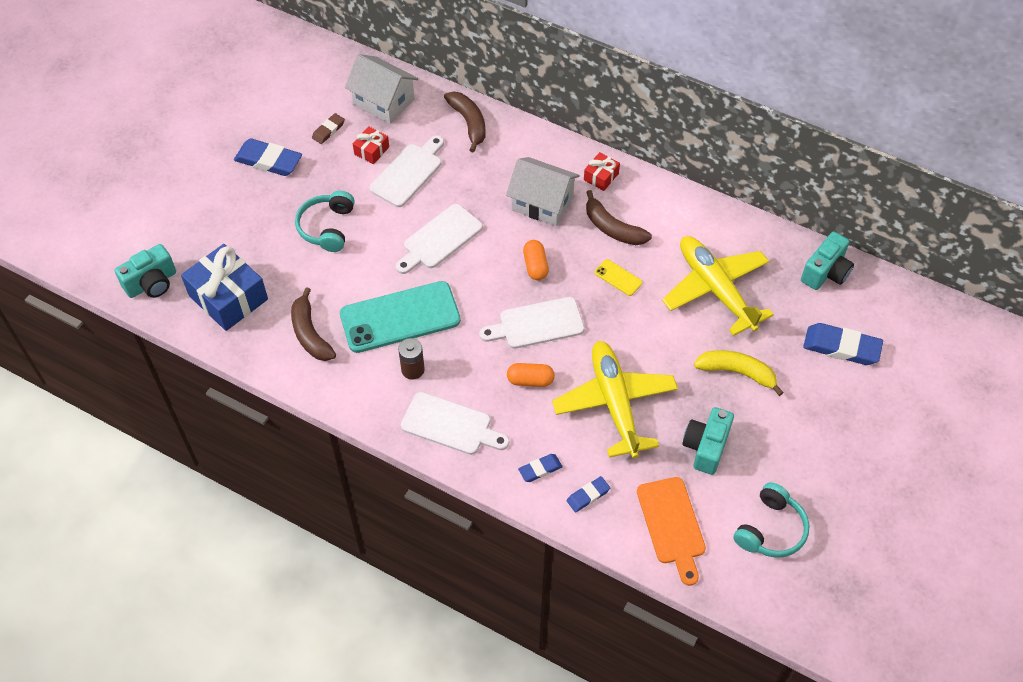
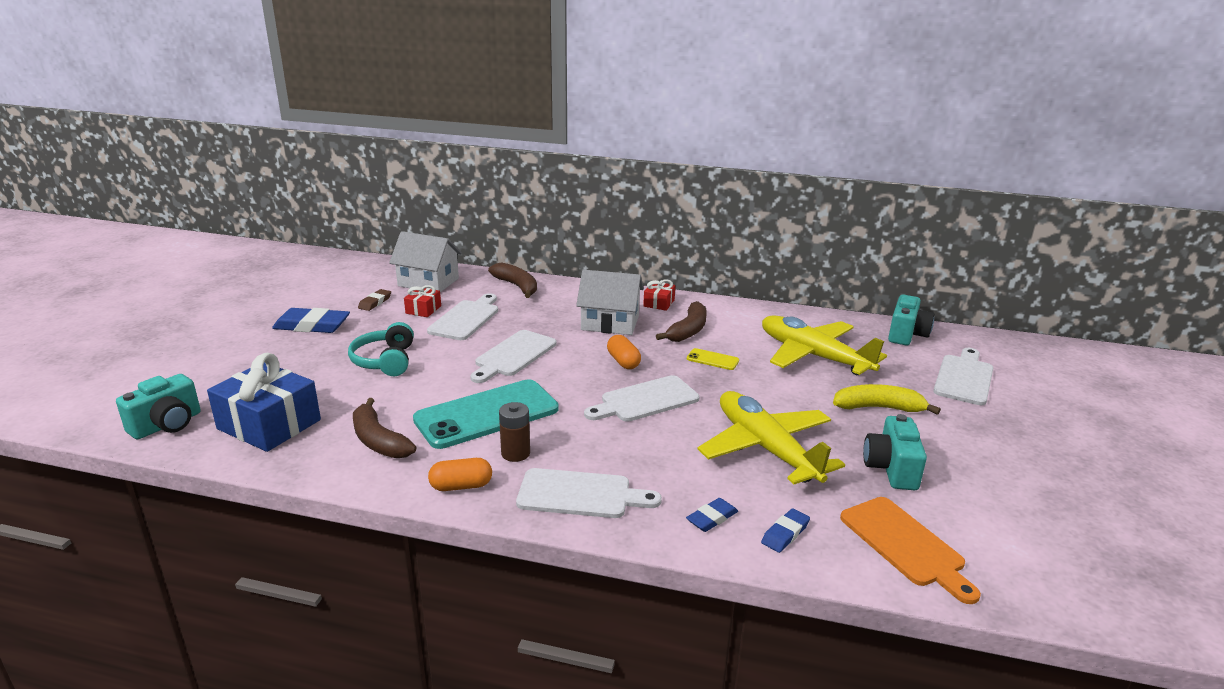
camera: 15 degrees left, 30 degrees down
orange capsule [507,363,555,387] -> orange capsule moved to [428,458,492,491]
brown banana [586,190,652,245] -> brown banana turned 90 degrees counterclockwise [656,301,707,342]
turquoise headphones [733,482,810,558] -> none
blue eraser [803,323,883,365] -> white cutting board [933,348,993,405]

